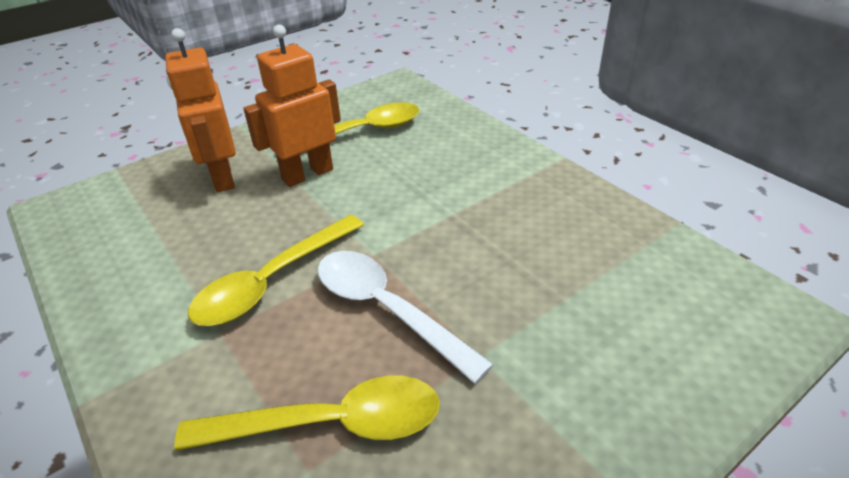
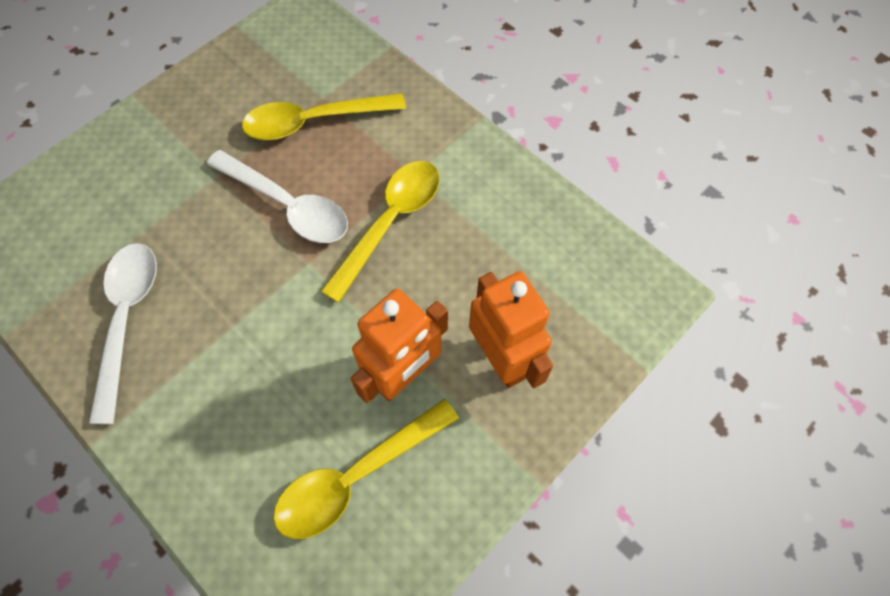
camera: 170 degrees right, 25 degrees up
none -> white spoon [89,243,157,424]

